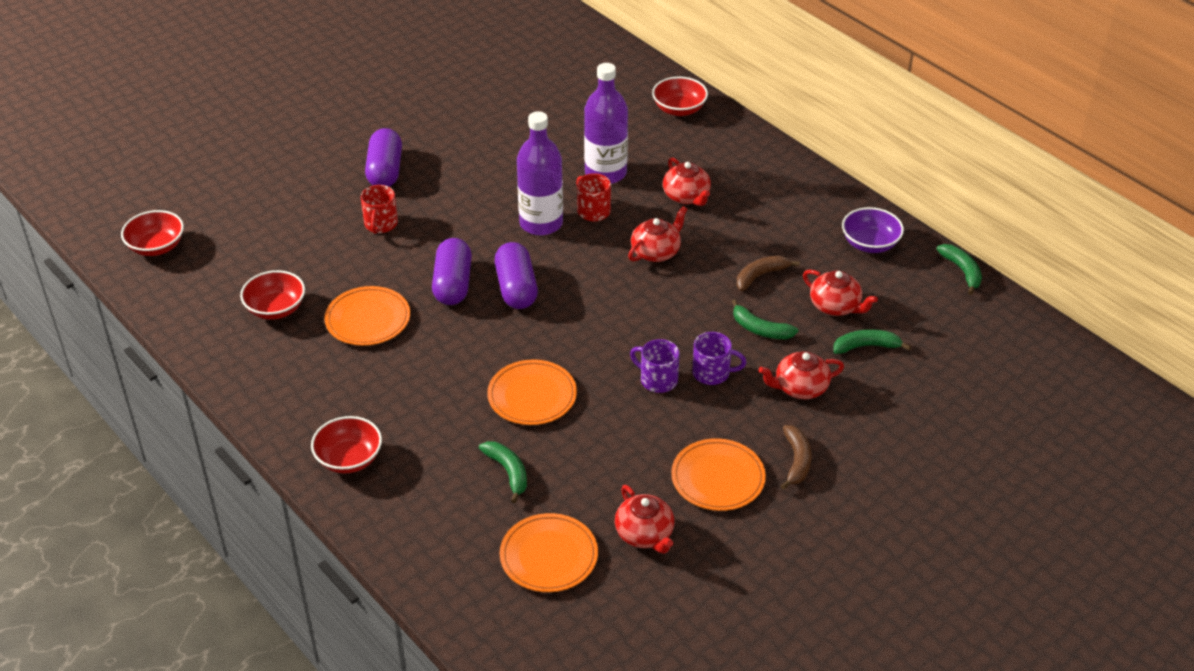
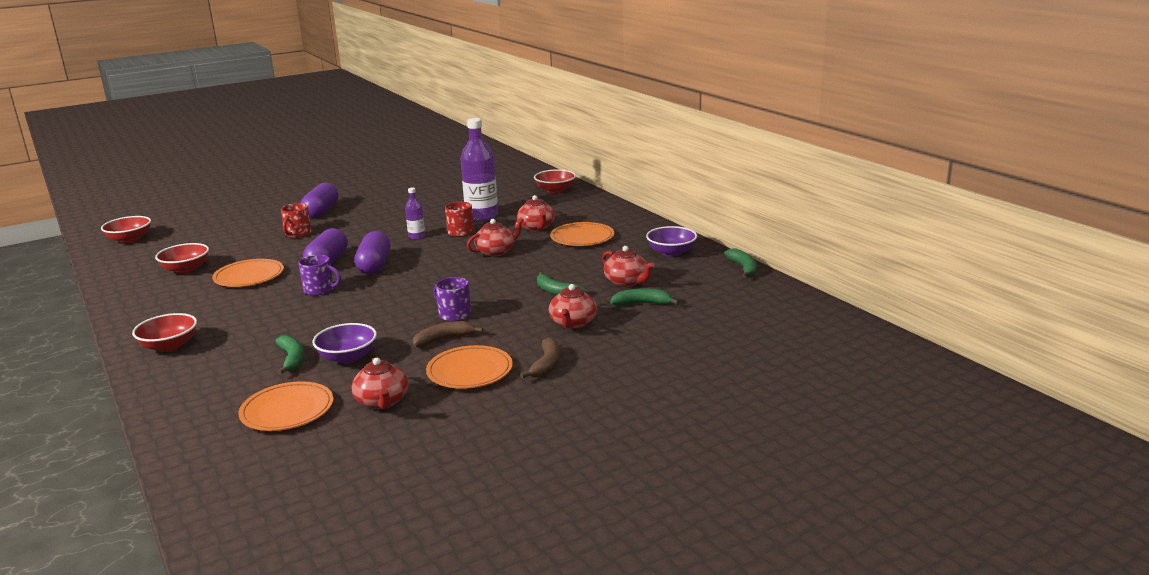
camera: 10 degrees right, 20 degrees down
orange plate [487,360,577,425] -> orange plate moved to [550,222,614,246]
purple bottle [517,111,563,235] -> purple bottle [405,188,425,239], size x0.49
purple mug [692,332,746,385] -> purple mug moved to [298,255,341,296]
brown banana [737,255,800,291] -> brown banana moved to [413,321,484,347]
red teapot [759,351,844,399] -> red teapot turned 75 degrees counterclockwise [549,284,597,329]
none -> purple bowl [312,323,377,364]

